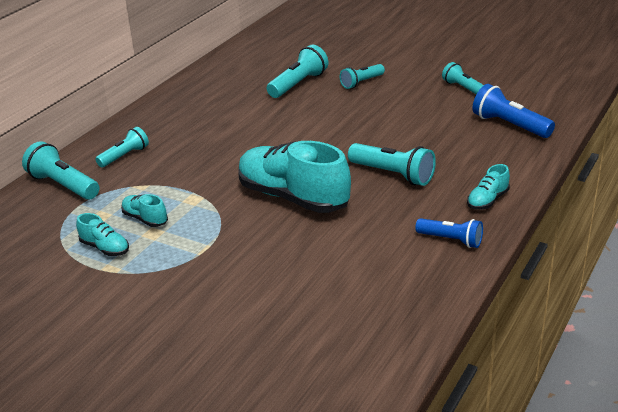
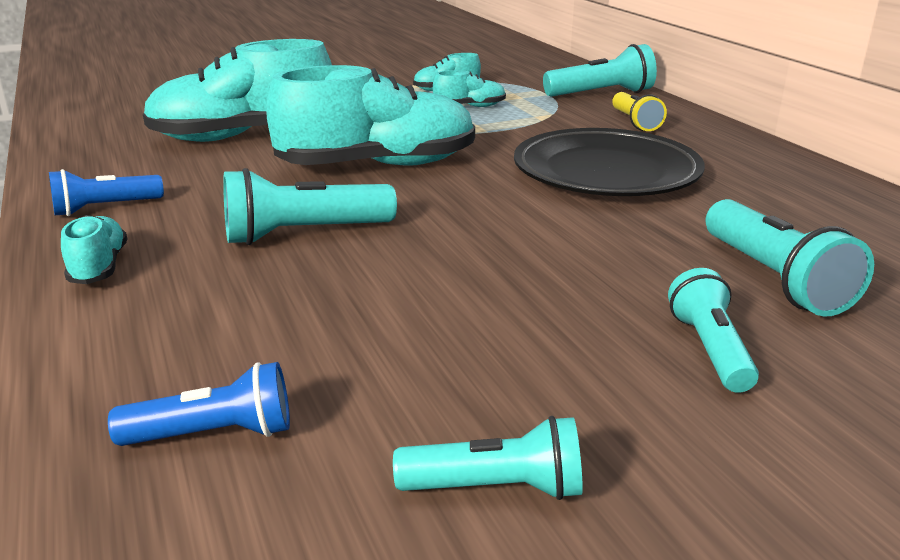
camera: 125 degrees right, 5 degrees down
turquoise flashlight [95,127,149,167] -> yellow flashlight [612,92,667,131]
blue flashlight [472,84,555,138] -> blue flashlight [108,362,290,446], size x0.66
none -> turquoise shoe [143,39,332,142]
none -> black plate [514,128,705,196]

